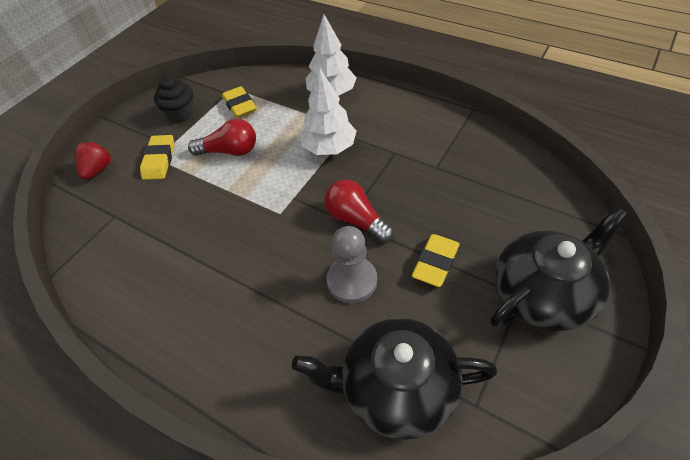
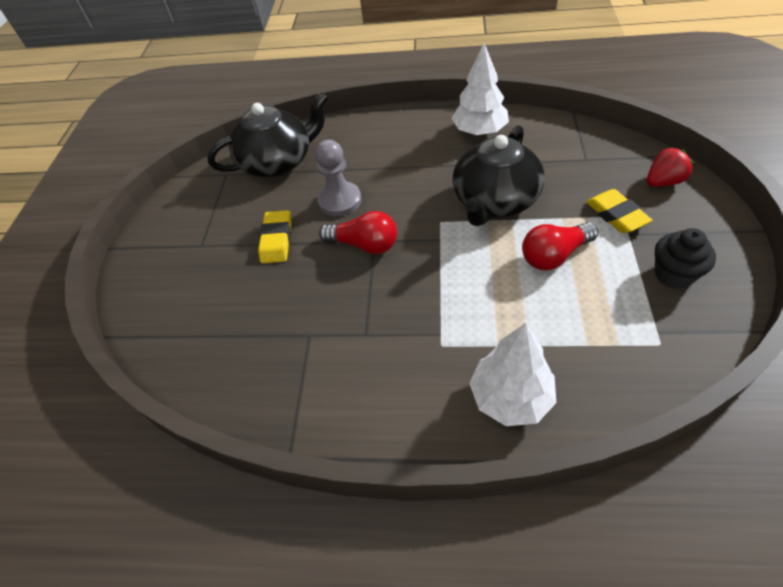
camera: 155 degrees right, 0 degrees up
red strawberry [74,140,112,179] -> red strawberry turned 105 degrees counterclockwise [647,147,694,187]
yellow eraser [222,86,257,118] -> none
white tree [300,68,356,155] -> white tree moved to [451,43,509,136]
black teapot [490,207,628,331] -> black teapot moved to [452,125,545,226]

